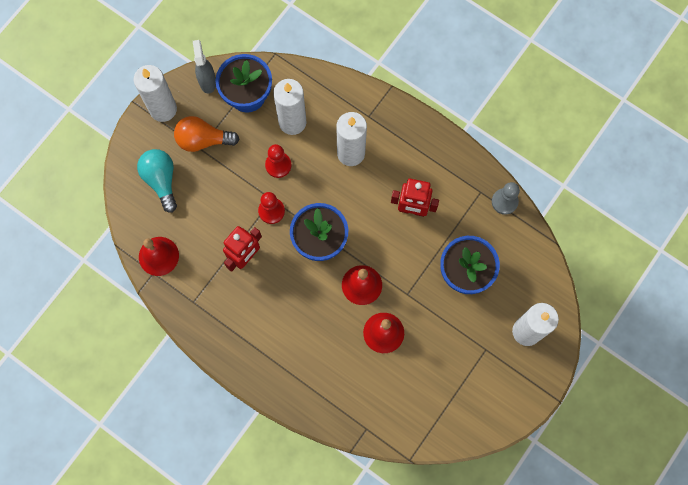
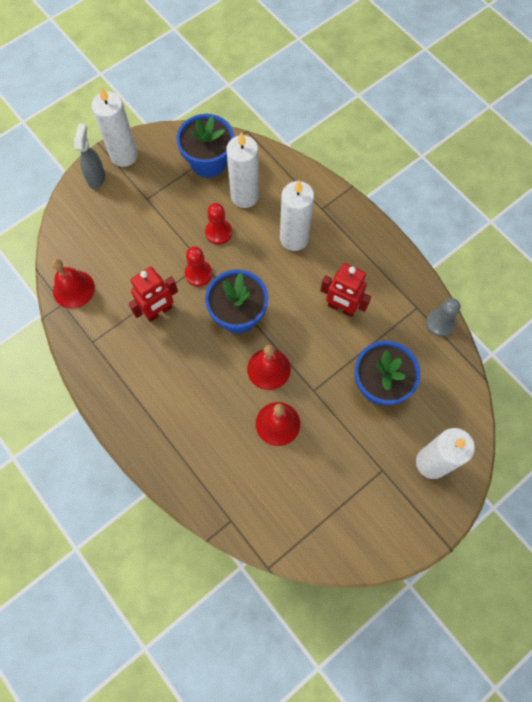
camera: 15 degrees right, 5 degrees down
turquoise light bulb [137,149,177,213] -> none
orange light bulb [174,116,240,152] -> none
grey spray bottle [193,40,216,94] -> grey spray bottle moved to [74,124,105,189]

